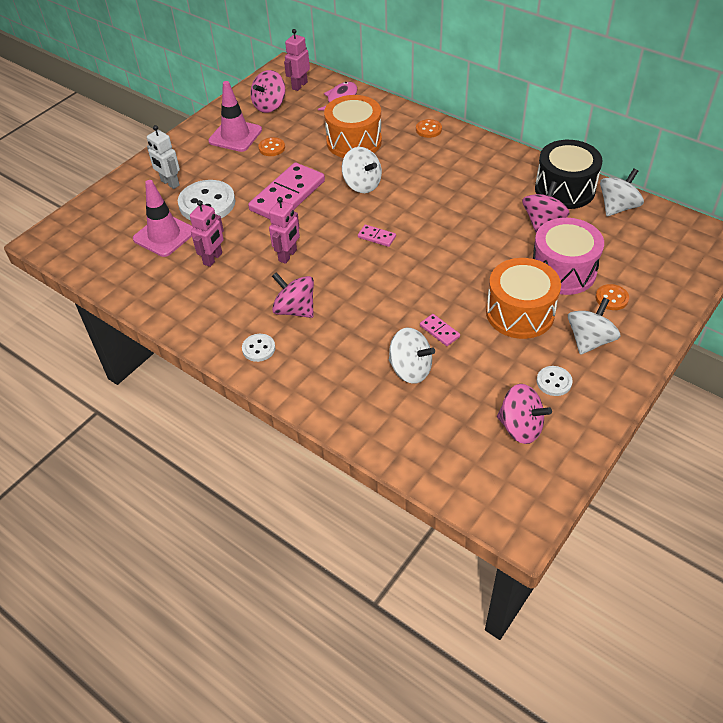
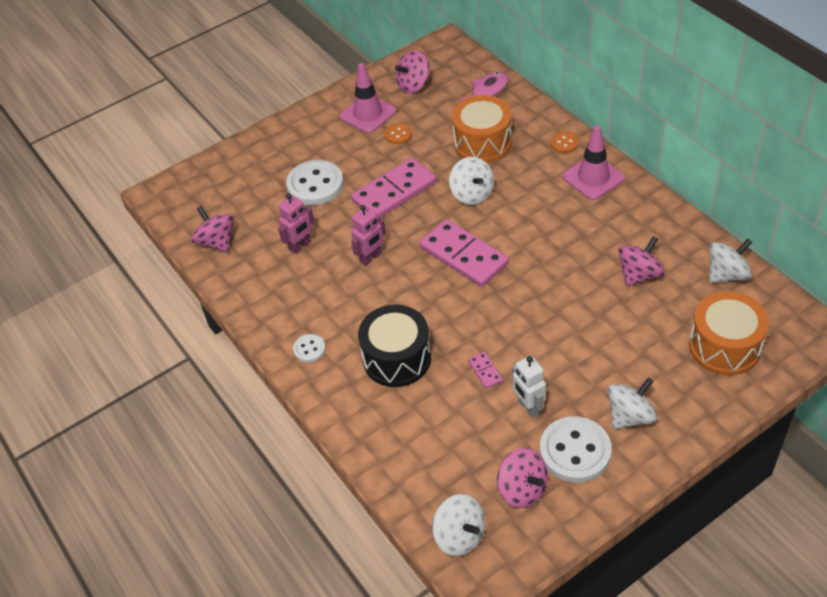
camera: 20 degrees right, 0 degrees up
pink traffic cone [133,180,193,257] -> pink traffic cone moved to [562,125,625,200]
white robot [147,125,180,189] -> white robot moved to [512,355,546,418]
pink spinning top [272,272,314,318] -> pink spinning top moved to [191,206,234,253]
pink robot [284,29,310,91] -> none
pink domino [358,225,396,247] -> pink domino [420,219,509,287], size x2.34
white spinning top [389,328,435,384] -> white spinning top moved to [432,494,485,556]
orange drum [486,258,561,339] -> orange drum moved to [689,291,769,375]
pink drum [532,218,604,295] -> none
black drum [535,140,603,209] -> black drum moved to [358,305,431,387]
white button [537,366,573,396] -> white button [540,416,612,483], size x2.00
orange button [596,284,629,310] -> none

